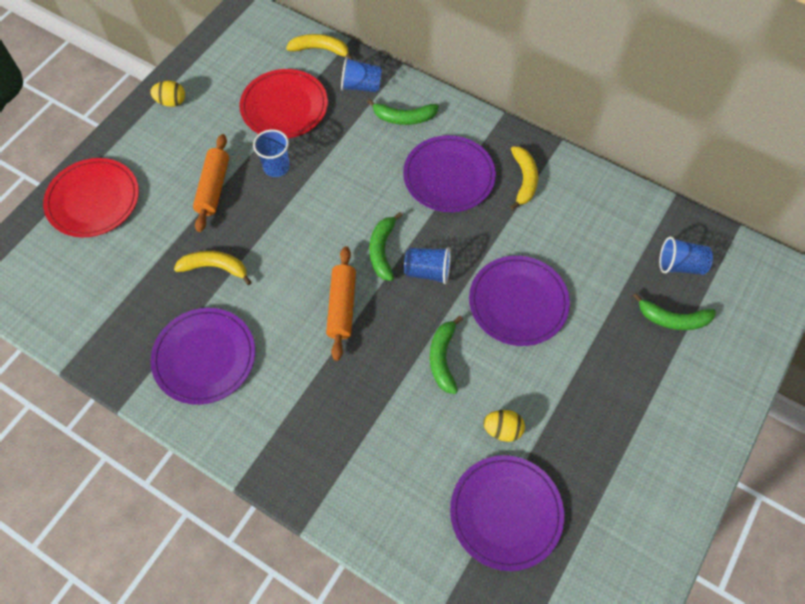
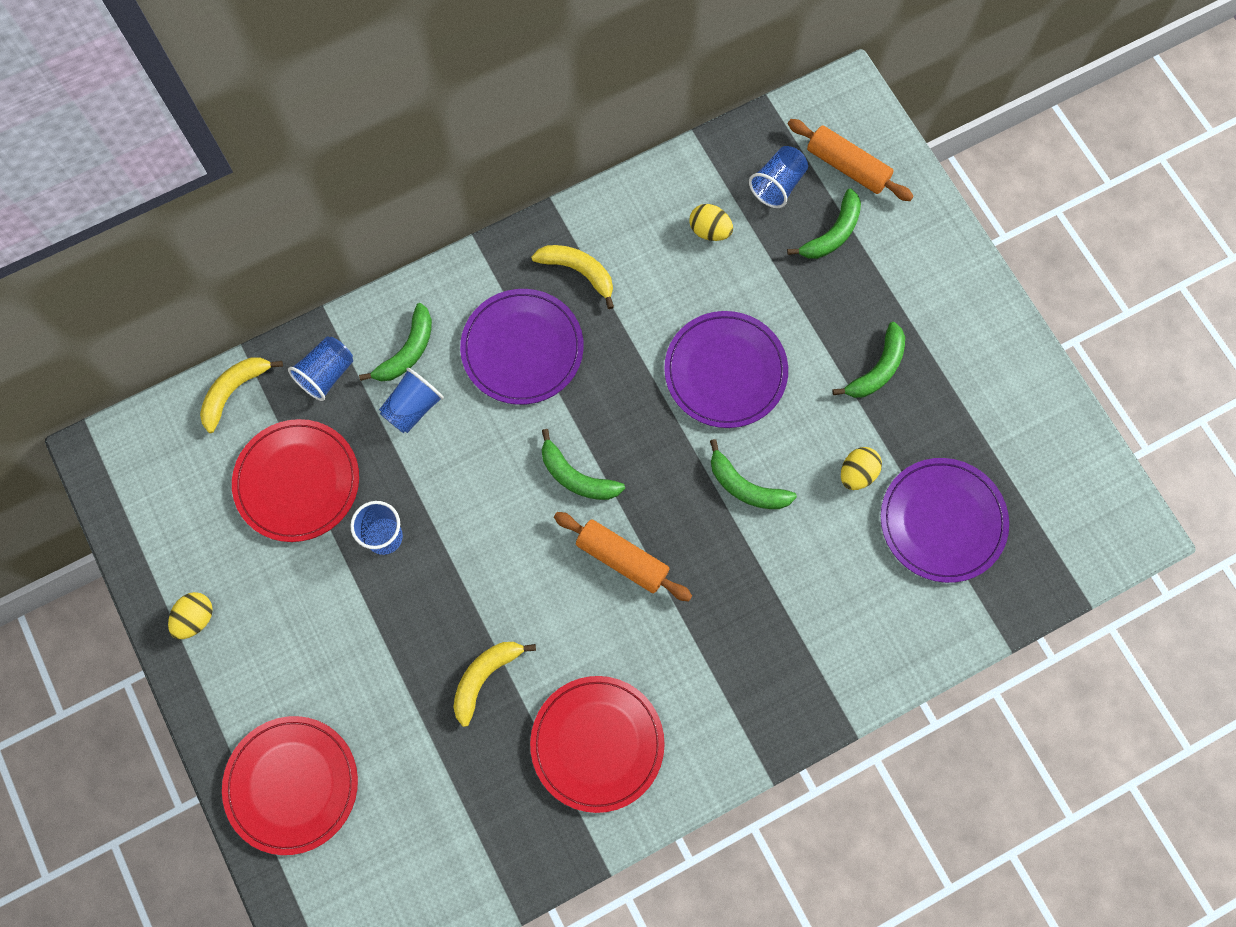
camera: 60 degrees left, 10 degrees up
purple plate [150,308,255,405] -> red plate [530,676,665,813]
orange rolling pin [193,134,229,232] -> orange rolling pin moved to [788,119,914,201]
blue cup [404,247,451,284] -> blue cup moved to [379,368,444,433]
none -> yellow egg [689,204,733,241]
none -> green banana [833,322,905,398]

